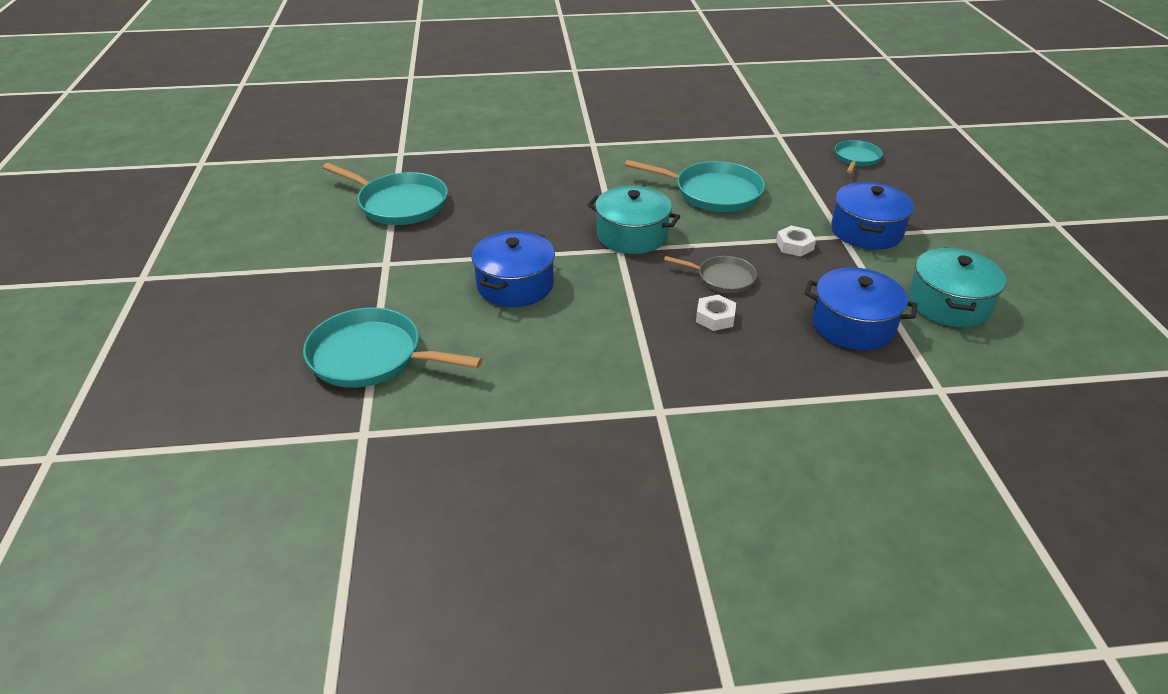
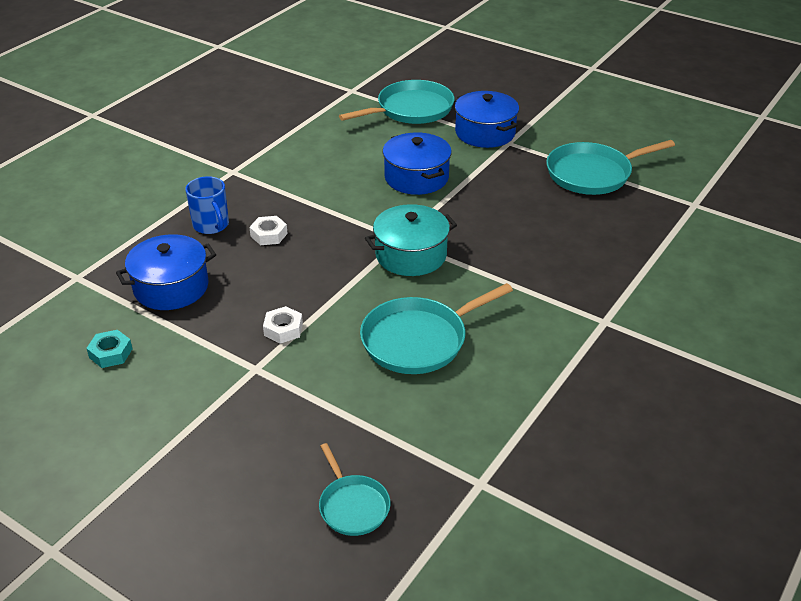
camera: 130 degrees right, 0 degrees up
grey pan [664,256,757,293] -> none
blue pot [831,182,914,250] -> blue pot moved to [455,91,519,148]
turquoise pot [909,248,1006,327] -> turquoise nut [86,330,133,368]
none -> blue mug [185,176,229,234]

